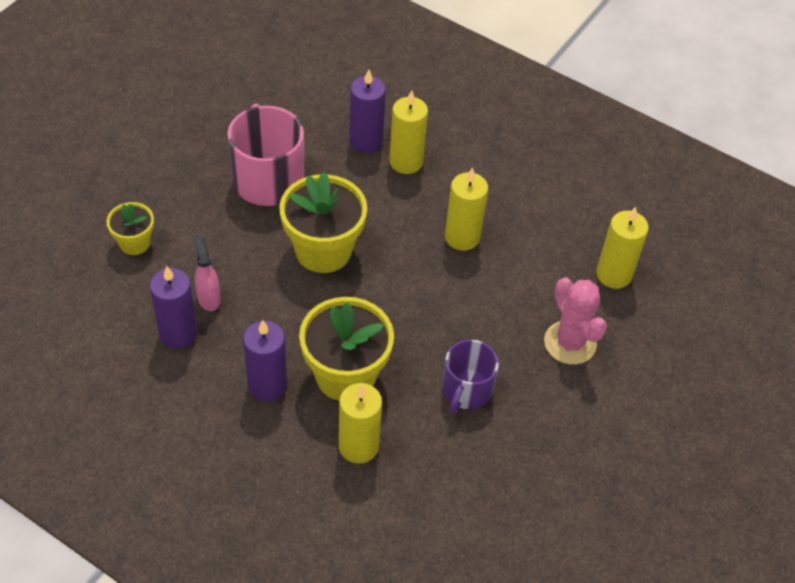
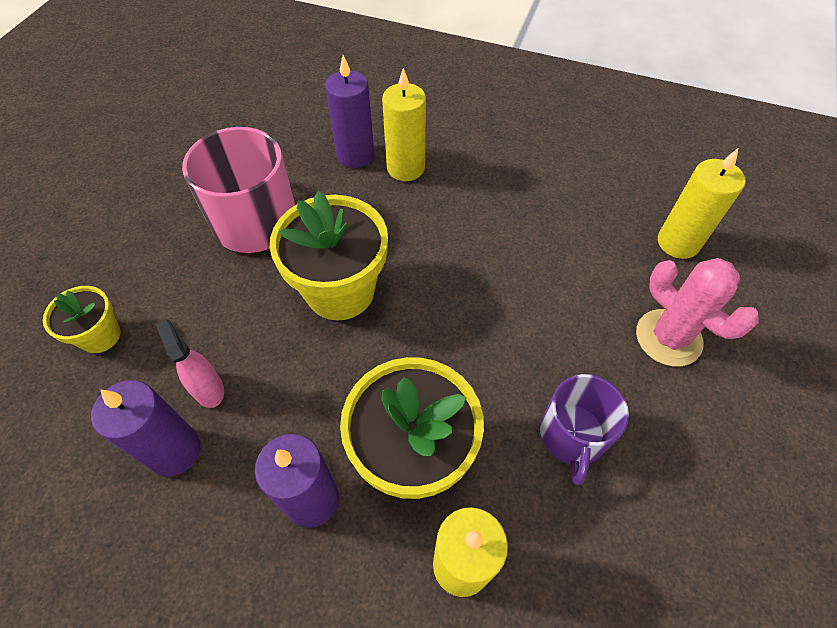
camera: 10 degrees left, 5 degrees up
yellow candle [445,167,488,251] -> none

